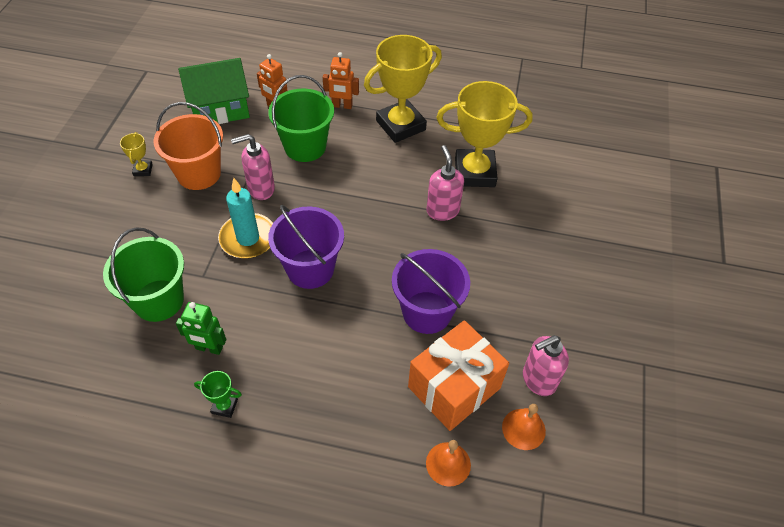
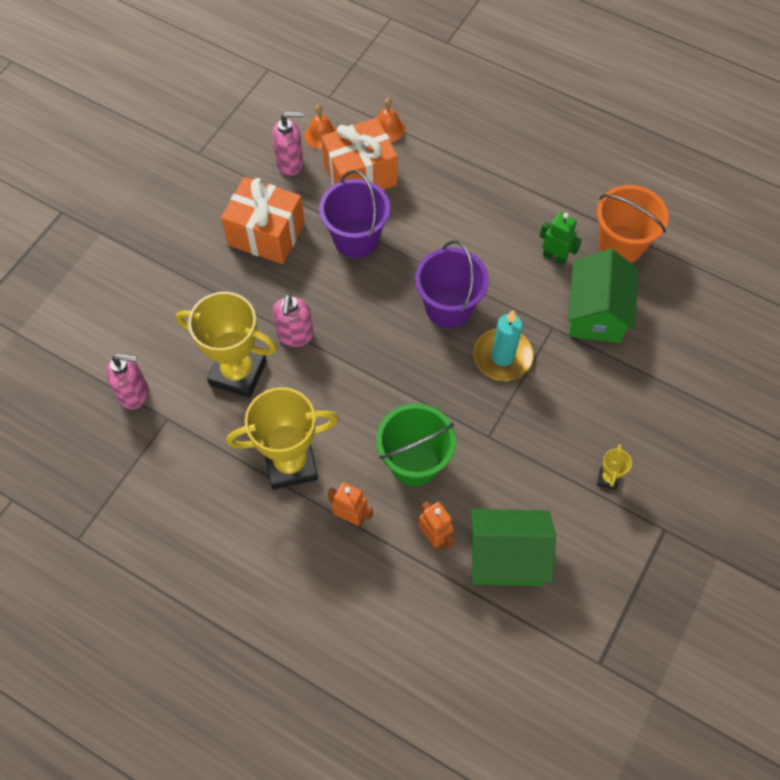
camera: 160 degrees left, 10 degrees up
green bucket [103,227,184,322] -> green house [568,249,638,343]
orange bucket [154,102,223,190] -> orange bucket moved to [597,185,669,263]
green trophy [194,371,242,418] -> none
pink soap dispenser [231,134,275,200] -> pink soap dispenser moved to [106,354,149,410]
none -> orange gift [221,177,305,264]

